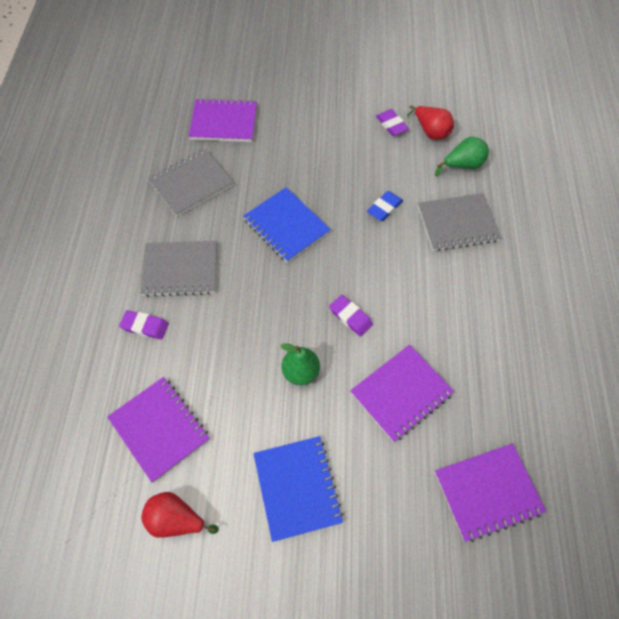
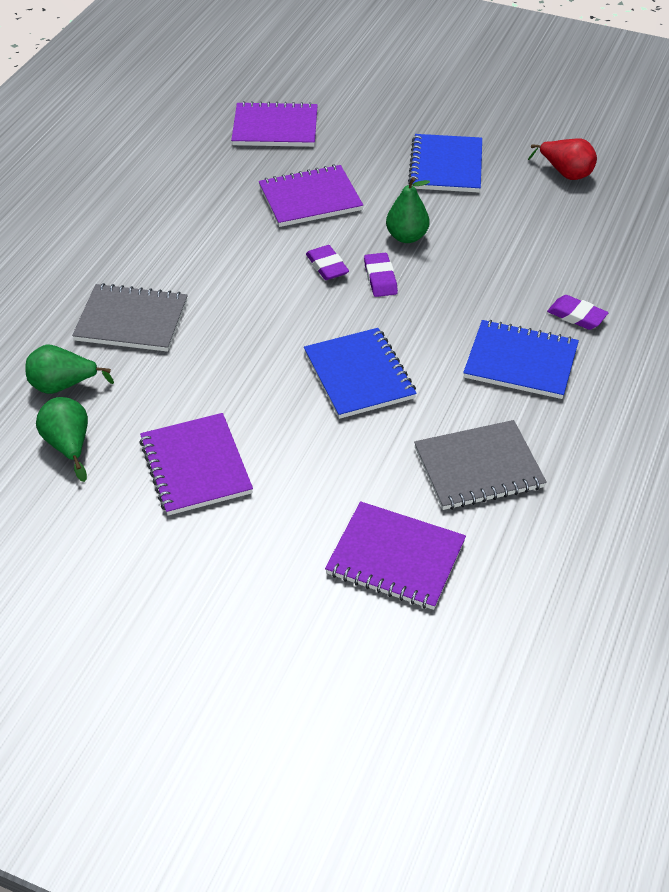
camera: 160 degrees left, 15 degrees down
purple notebook [107,377,210,483] -> purple notebook moved to [139,413,253,516]
grey notebook [140,241,217,297] -> blue notebook [463,320,579,399]
blue eraser [367,191,403,221] -> none
purple eraser [376,109,409,136] -> purple eraser moved to [364,253,398,297]
red pear [407,106,454,140] -> green pear [36,397,88,482]

